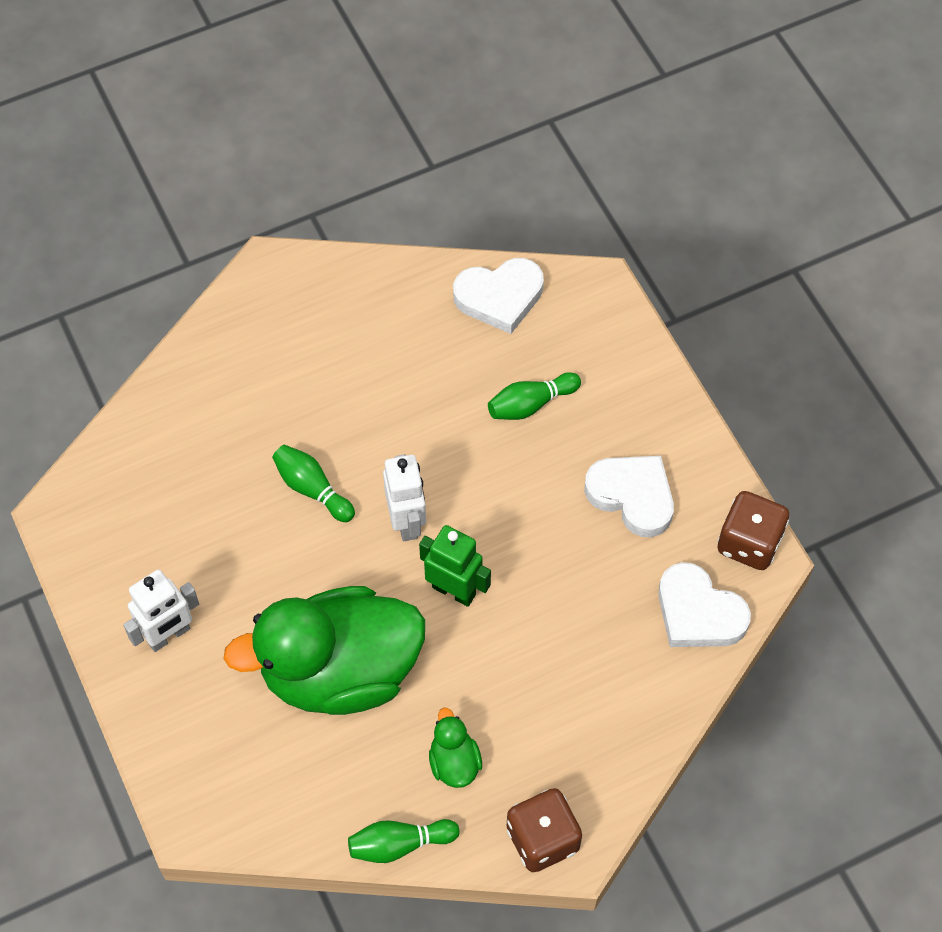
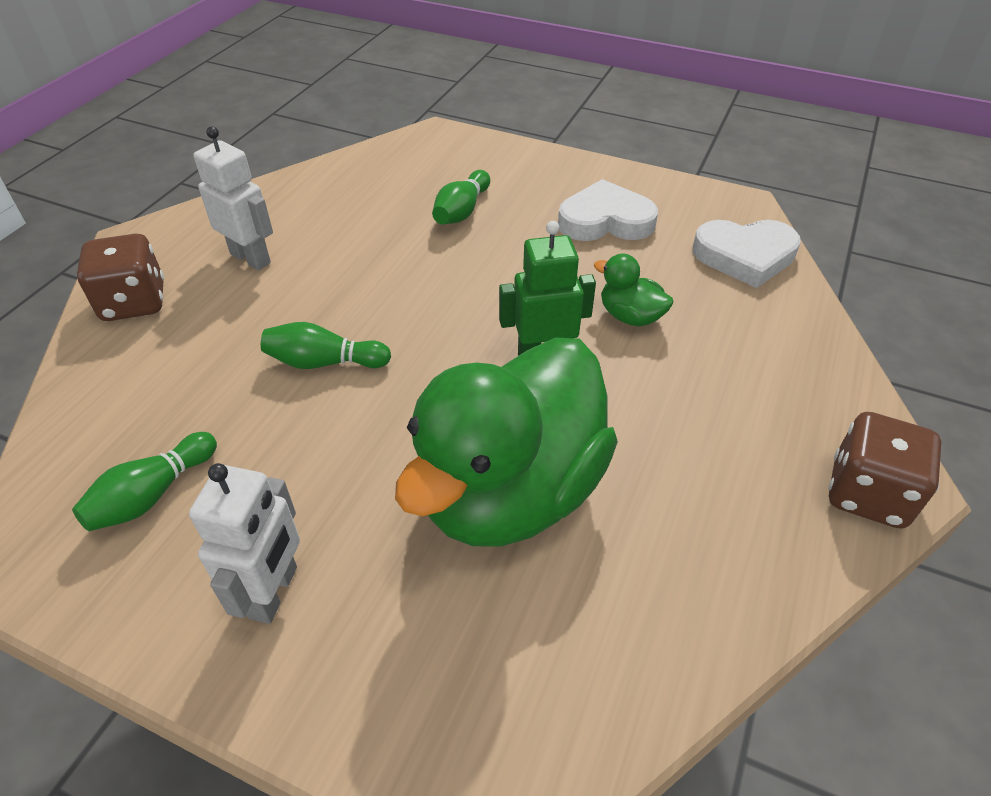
camera: 40 degrees left, 15 degrees down
green bowling pin [348,819,460,863] -> green bowling pin moved to [72,432,217,531]
white robot [383,454,426,541] -> white robot moved to [193,126,273,270]
green duck [429,708,482,788] -> green duck moved to [594,253,674,327]
white heart [453,258,544,334] -> none
brown dice [717,491,789,570] -> brown dice moved to [77,234,164,321]

